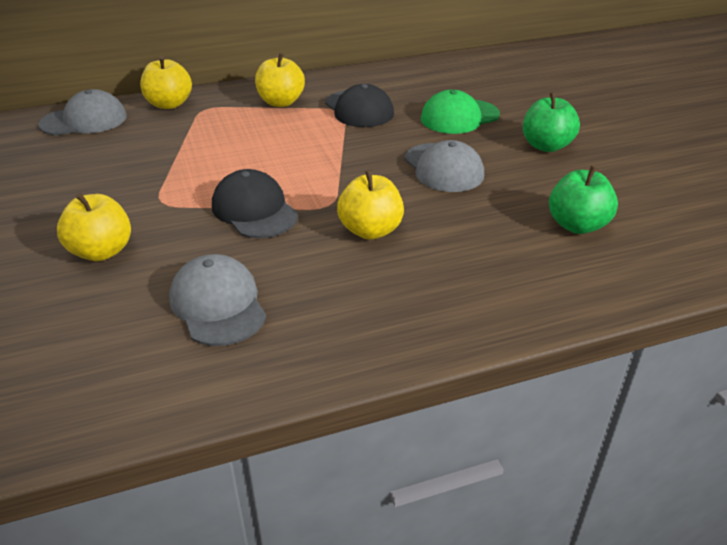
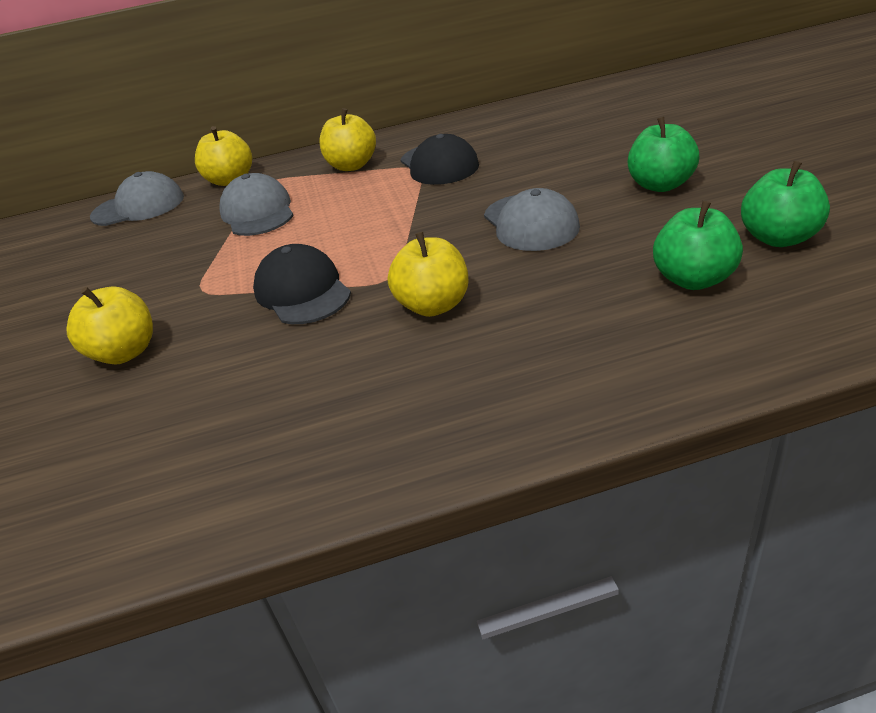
camera: 10 degrees right, 0 degrees up
grey cap [169,254,266,346] -> grey cap moved to [219,173,294,236]
green cap [421,90,500,134] -> none
none -> green apple [741,161,830,247]

